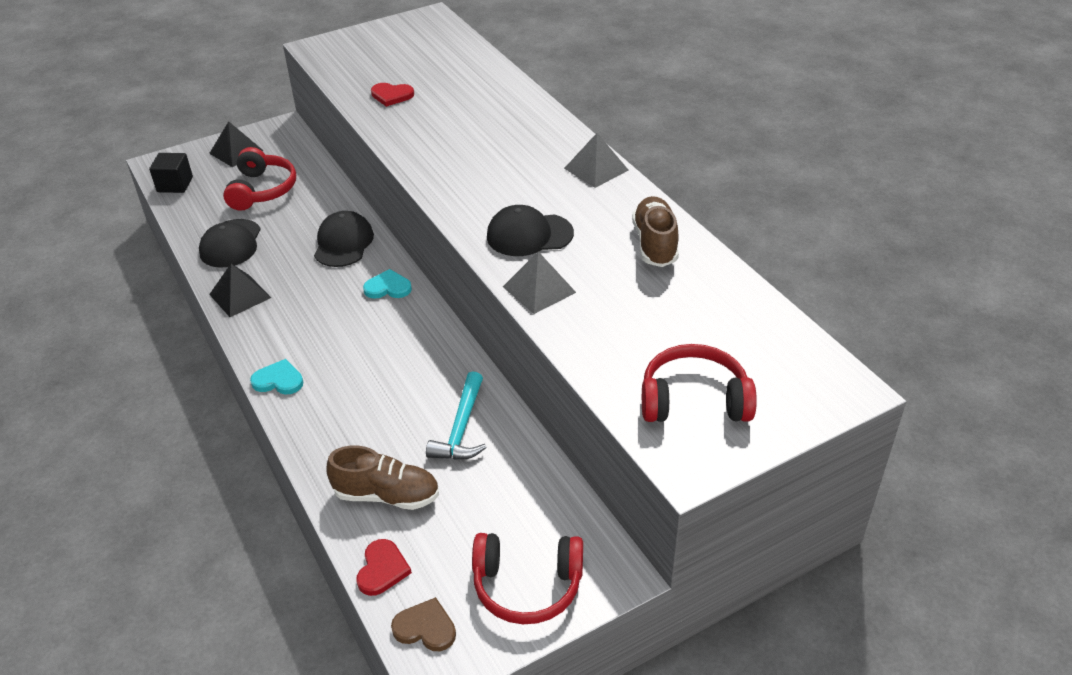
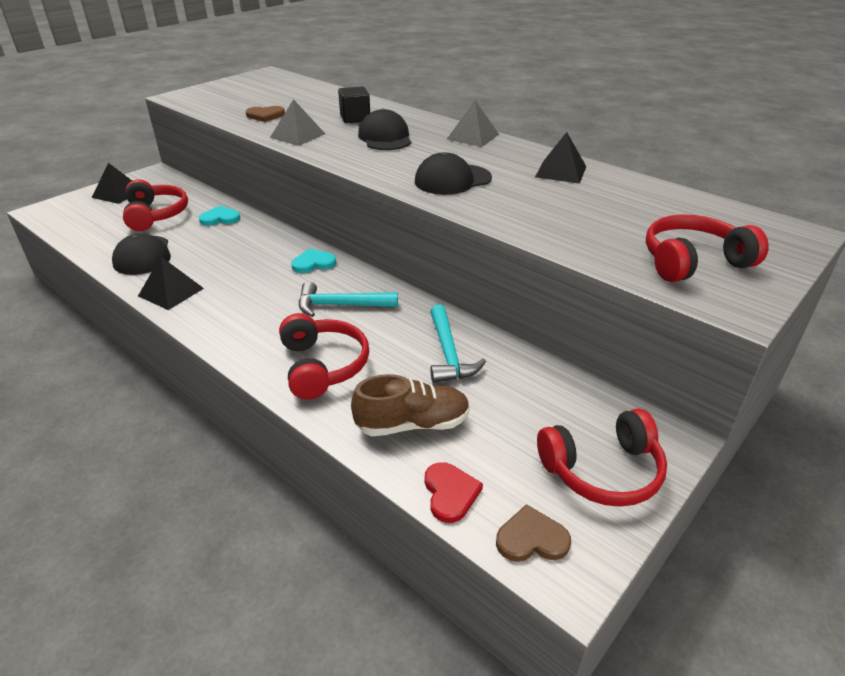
camera: 20 degrees left, 5 degrees down
black cube [149,153,193,193] -> black cube moved to [338,86,370,123]
turquoise heart [250,359,303,395] -> turquoise heart moved to [199,206,240,226]
black cap [314,211,374,267] -> black cap moved to [358,109,411,150]
red heart [371,83,414,107] -> brown heart [246,106,285,122]
grey pyramid [503,251,576,314] -> grey pyramid moved to [270,99,325,146]
brown shoe [632,196,679,267] -> black pyramid [535,132,586,184]
none -> red headphones [279,313,369,400]
none -> turquoise hammer [299,281,398,317]

